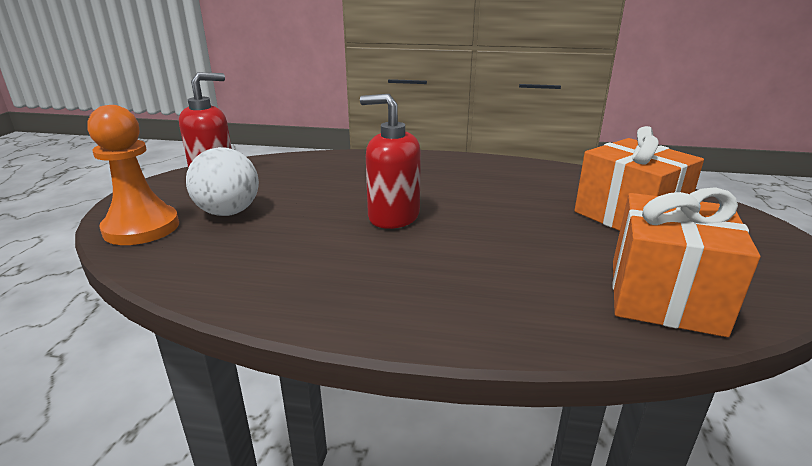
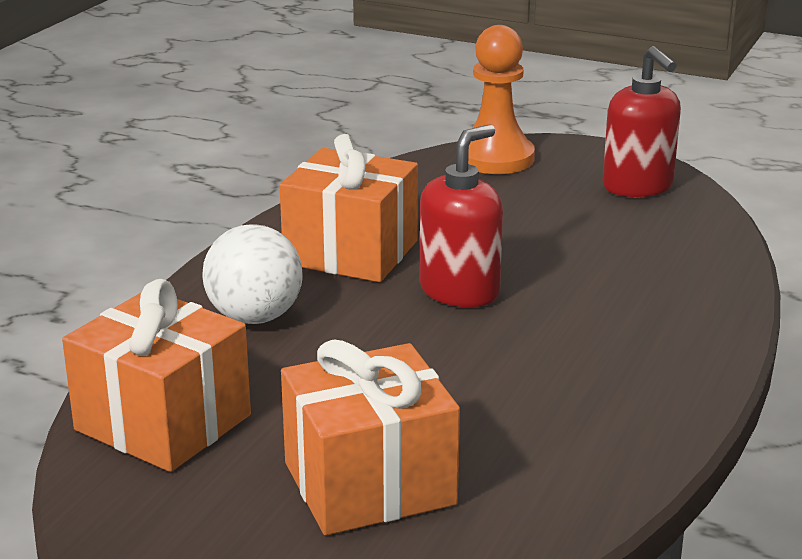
camera: 105 degrees right, 0 degrees up
white ball [186,147,259,216] -> white ball moved to [202,224,303,324]
none -> orange gift [280,134,418,282]

